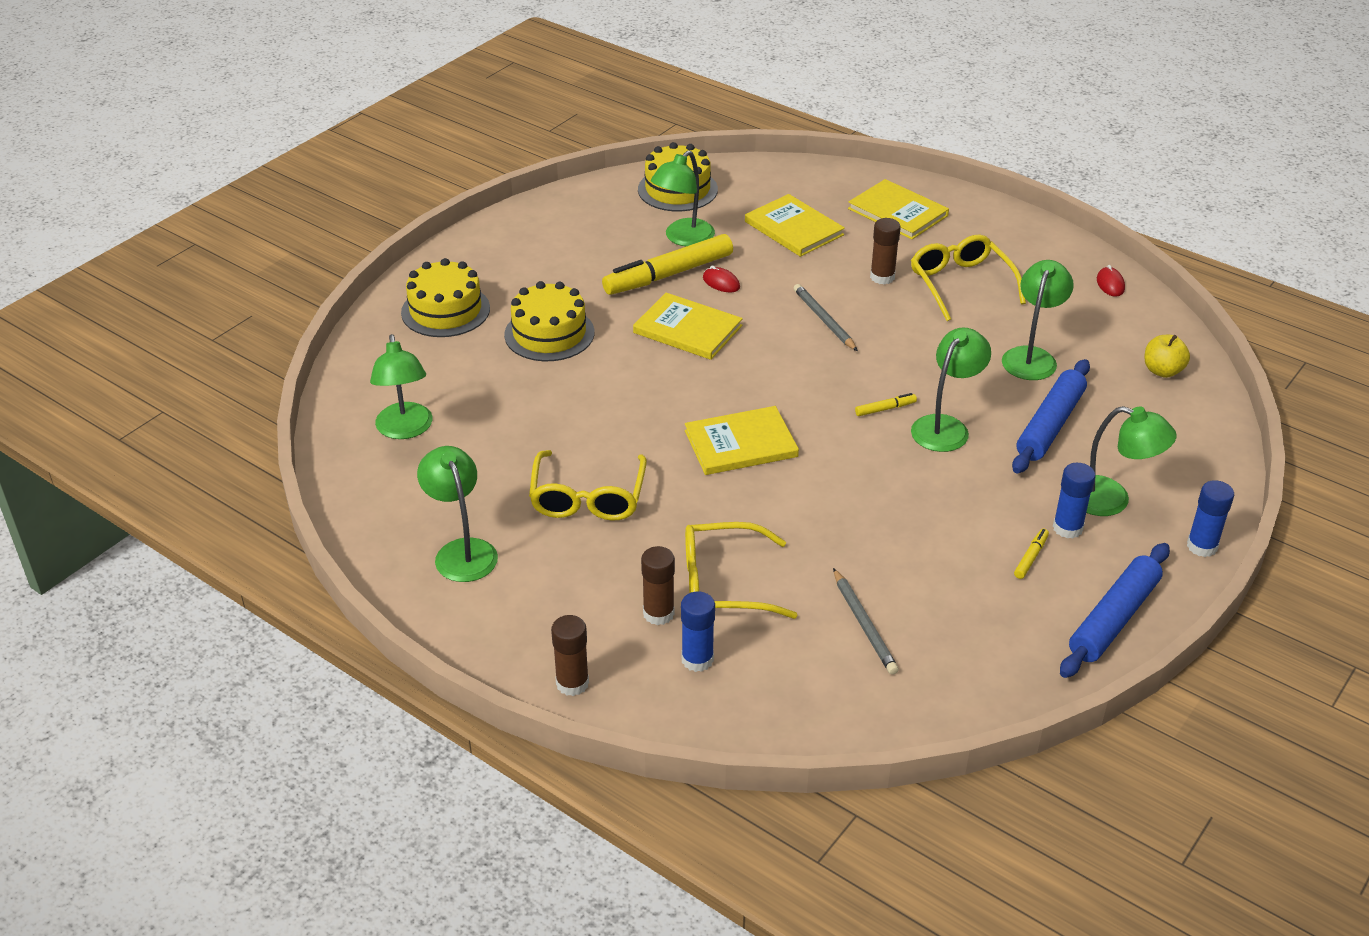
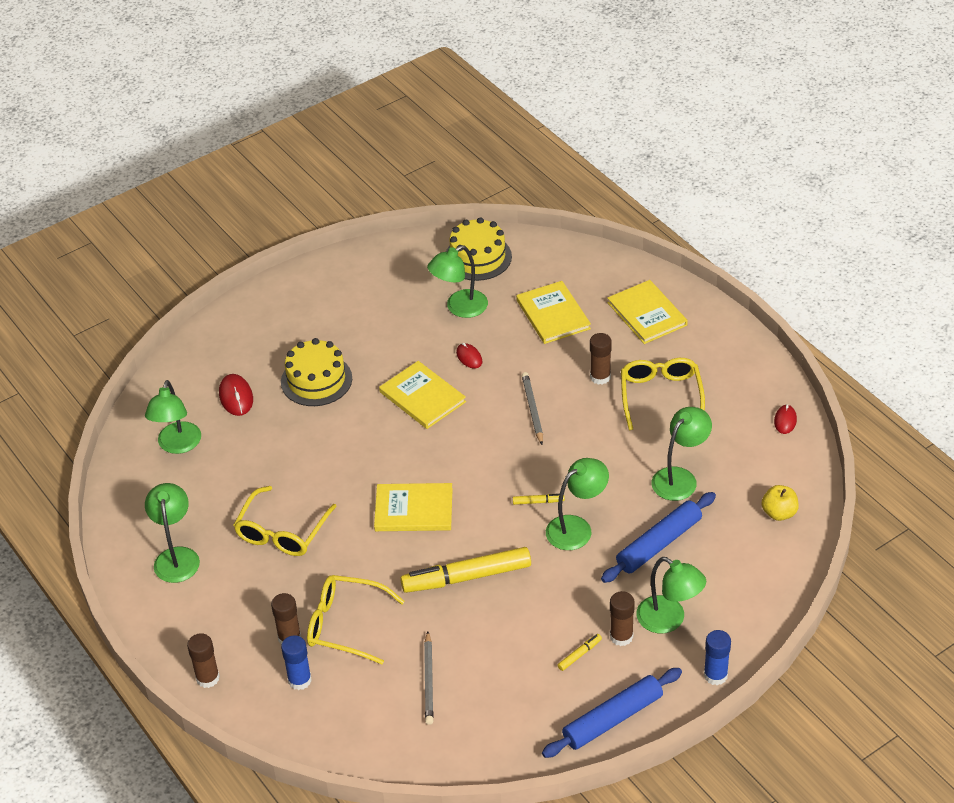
camera: 20 degrees right, 5 degrees up
yellow cake [401,258,490,337] -> none
yellow marker [602,234,733,295] -> yellow marker moved to [400,547,531,593]
blue glue stick [1053,463,1096,538] -> brown glue stick [610,591,635,646]
none -> red mouse [219,374,253,416]

